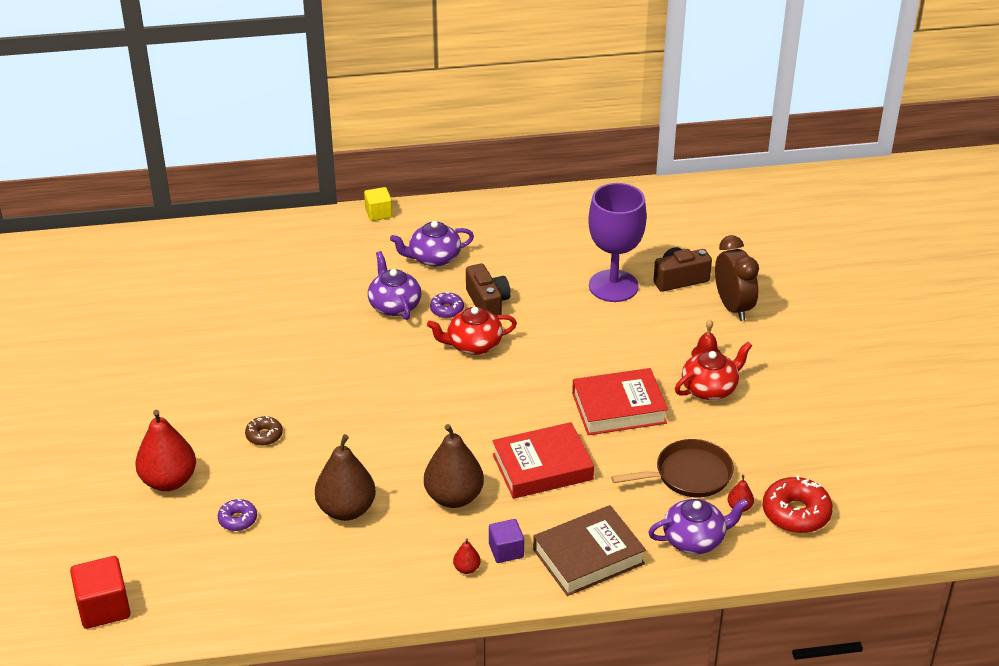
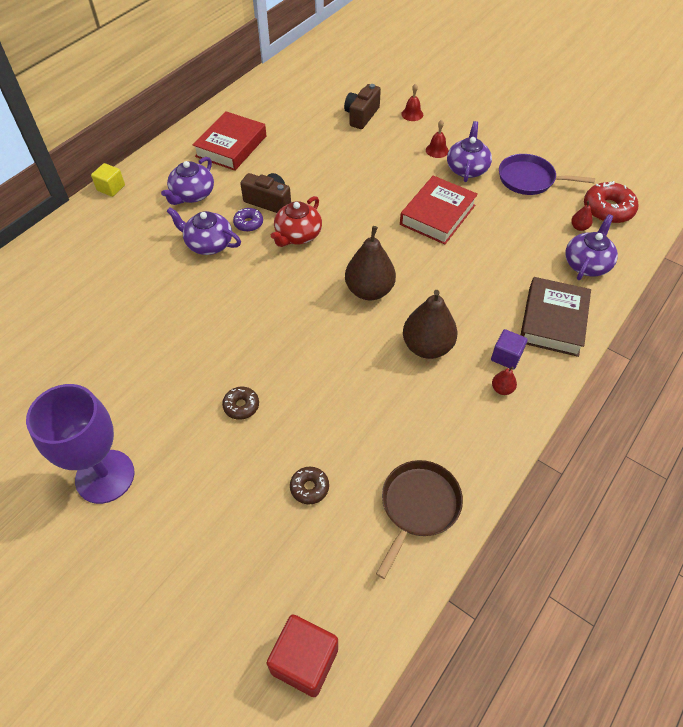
camera: 45 degrees left, 15 degrees up
red pear [135,410,196,491] -> none
purple donut [218,499,257,531] -> brown donut [290,467,329,504]
brown pear [315,434,376,521] -> brown pear moved to [345,226,396,300]
red book [492,422,594,499] -> red book moved to [193,111,266,171]
purple goblet [588,183,647,302] -> purple goblet moved to [26,384,135,504]
brown pan [611,439,734,497] -> brown pan moved to [376,460,463,579]
red teapot [675,342,752,400] -> purple teapot [447,121,492,182]
brown clock [715,235,759,321] -> red bell [401,84,423,121]
none -> purple pan [499,154,595,195]

